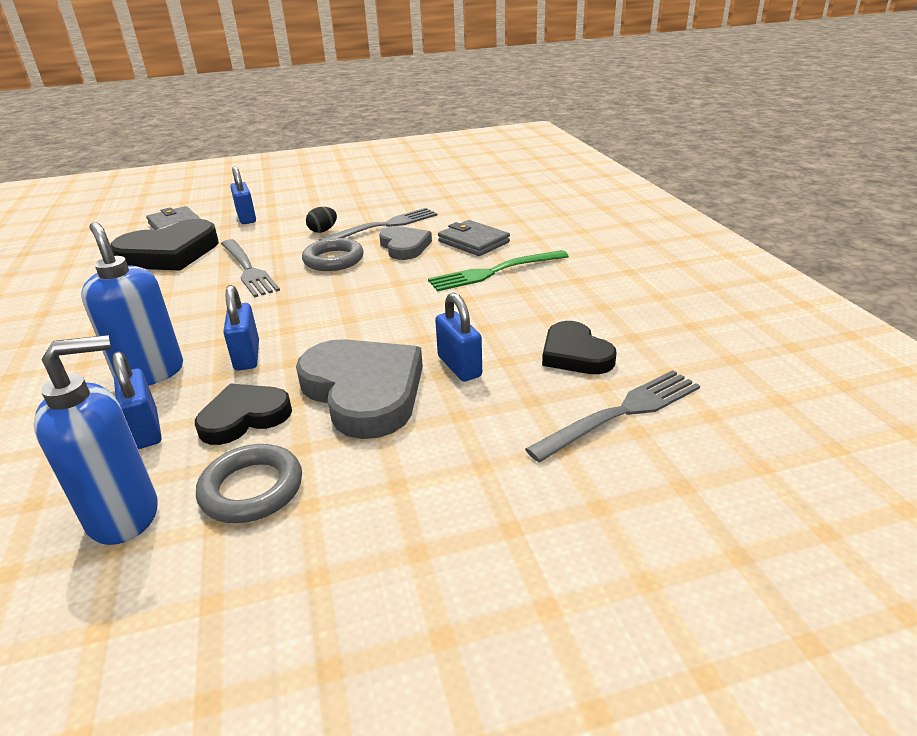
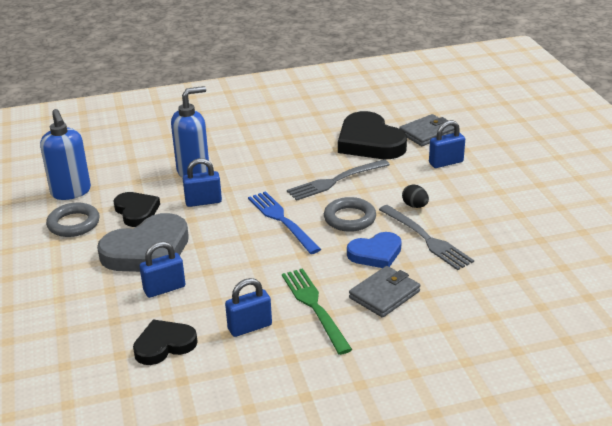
camera: 90 degrees right, 0 degrees up
blue padlock [113,351,162,449] -> blue padlock moved to [225,278,272,337]
grey heart [379,226,432,260] -> blue heart [347,232,402,268]
grey fork [525,370,700,462] -> none
none -> blue fork [248,191,321,254]

